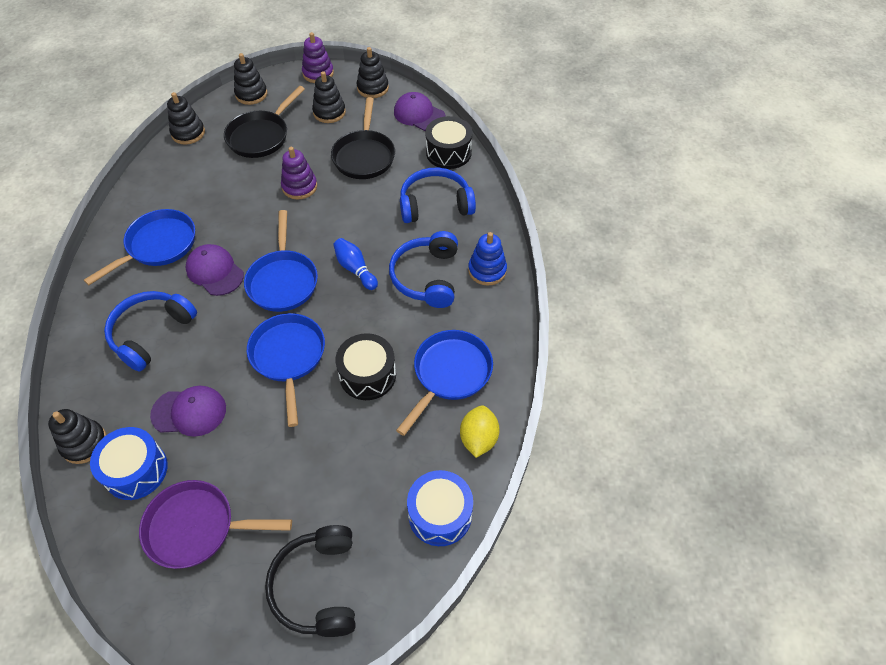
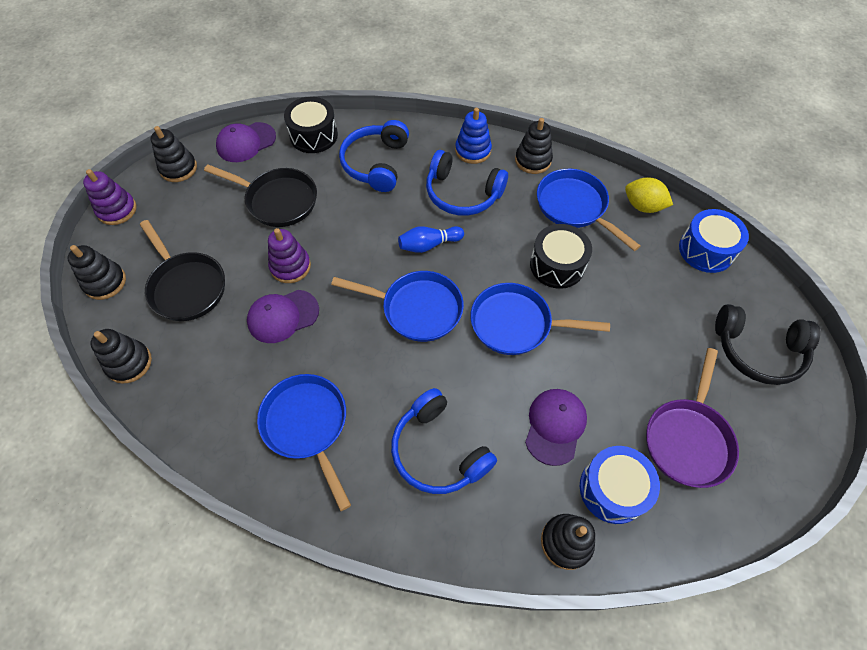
camera: 70 degrees left, 5 degrees up
purple cap [186,244,244,296] -> purple cap moved to [247,290,319,343]
black stacking toy [312,71,346,123] -> black stacking toy moved to [515,118,553,174]

